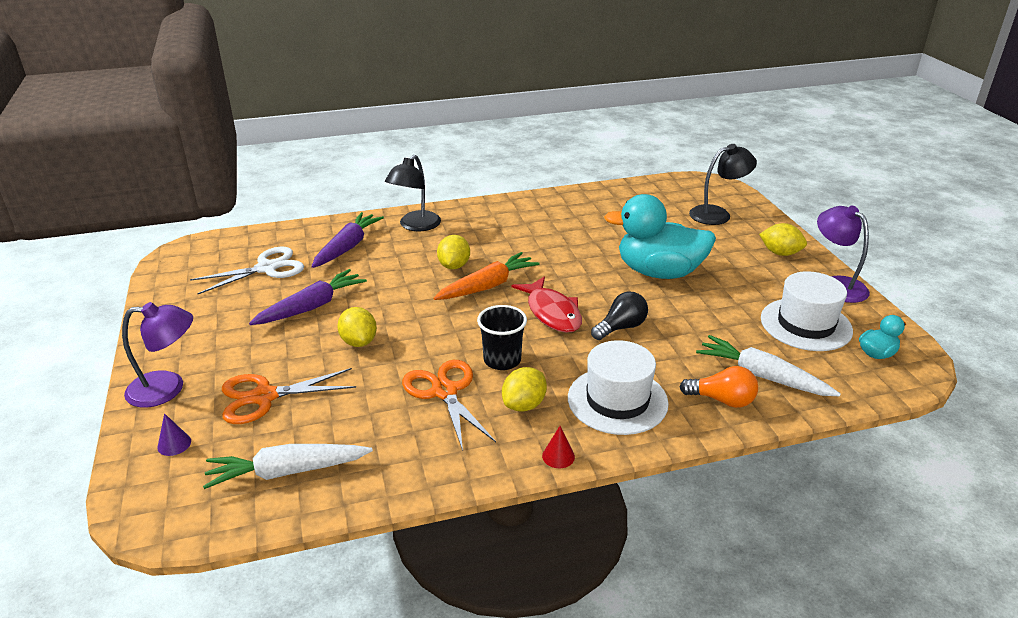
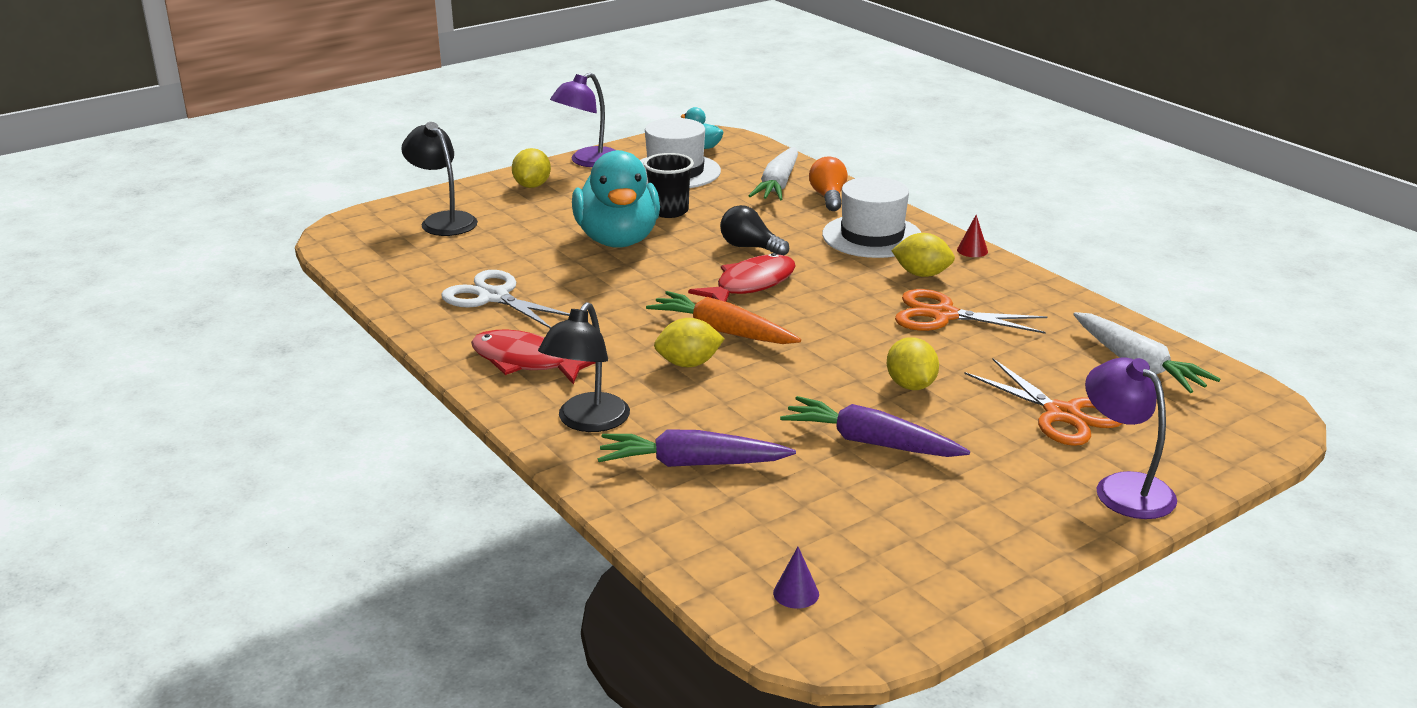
camera: 110 degrees left, 5 degrees down
purple cone [158,413,191,456] -> purple cone moved to [773,547,819,609]
white scissors [190,247,304,294] -> white scissors moved to [441,270,570,329]
yellow lemon [337,307,377,347] -> yellow lemon turned 60 degrees counterclockwise [887,337,939,390]
black lamp [385,155,441,231] -> black lamp turned 105 degrees clockwise [538,302,630,432]
orange scissors [402,360,496,451] -> orange scissors turned 60 degrees clockwise [895,289,1048,334]
black cup [477,305,527,370] -> black cup moved to [643,153,694,218]
none -> red fish [471,330,596,384]

